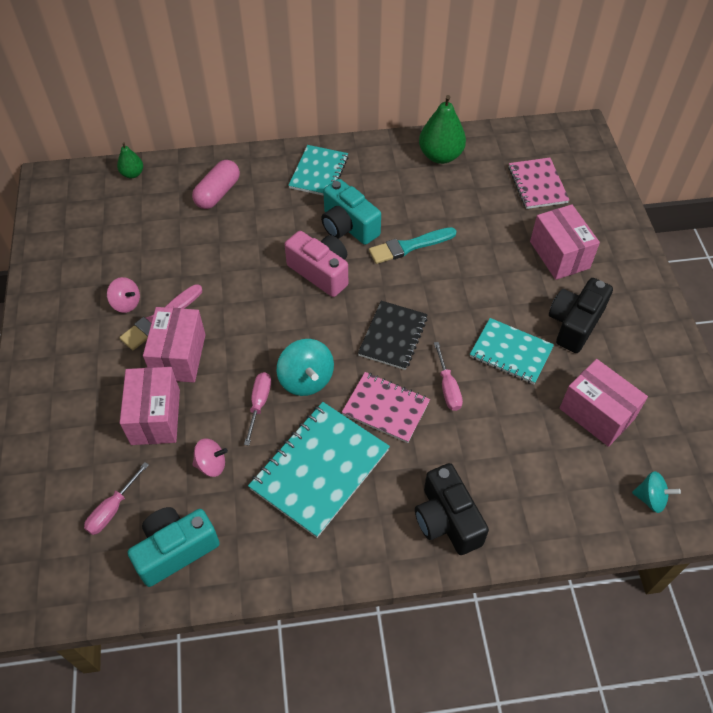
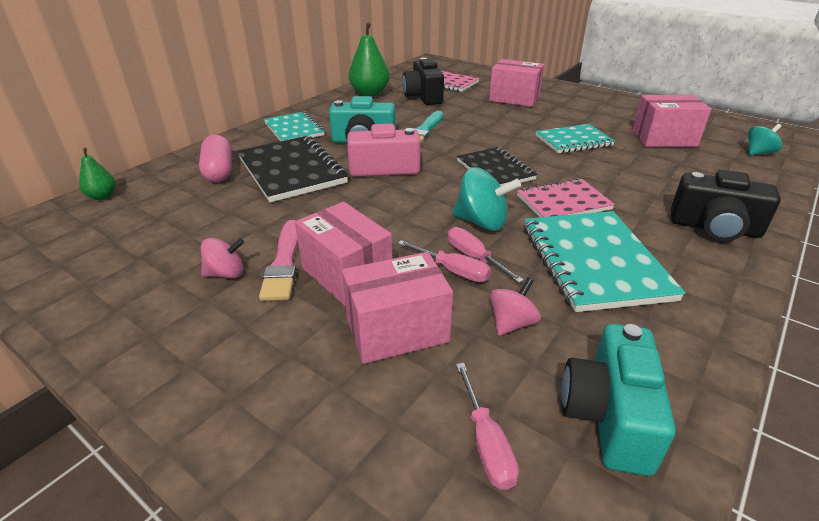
camera: 45 degrees left, 20 degrees down
pink box [120,367,180,445] -> pink box turned 60 degrees counterclockwise [342,252,453,364]
pink screwdriver [434,342,463,411] -> pink screwdriver moved to [398,240,491,282]
black camera [549,278,613,353] -> black camera moved to [402,57,444,105]
none -> black notebook [237,136,348,202]

